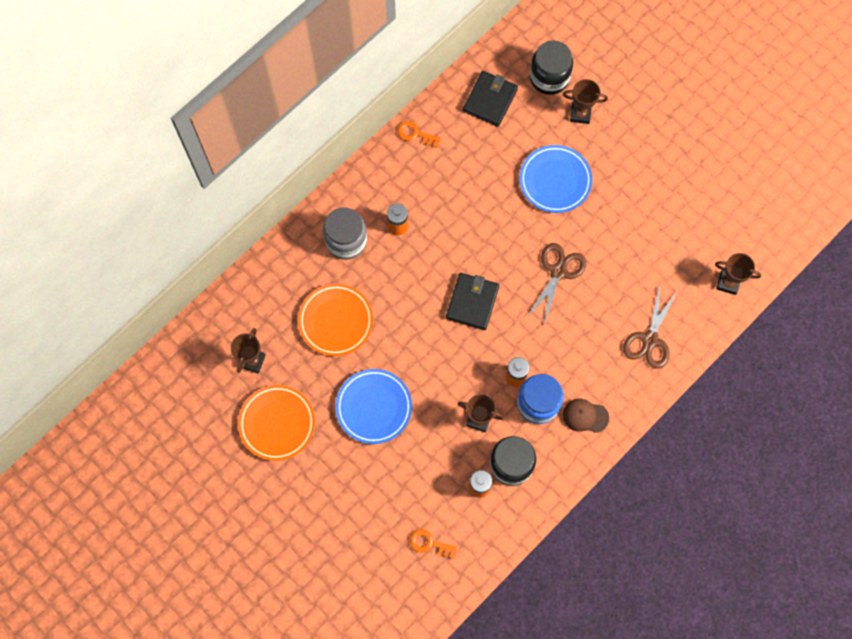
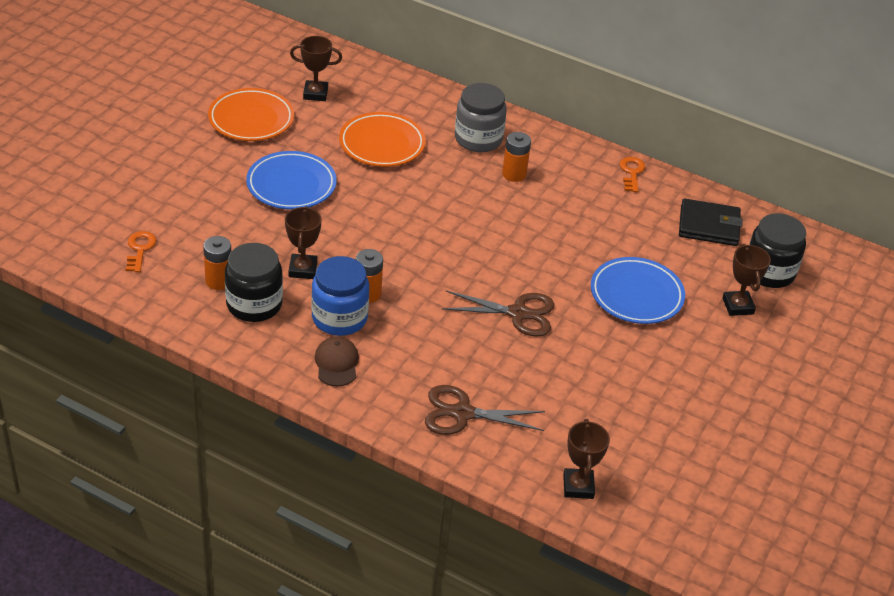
camera: 70 degrees right, 30 degrees down
black wallet [446,273,500,330] -> none

